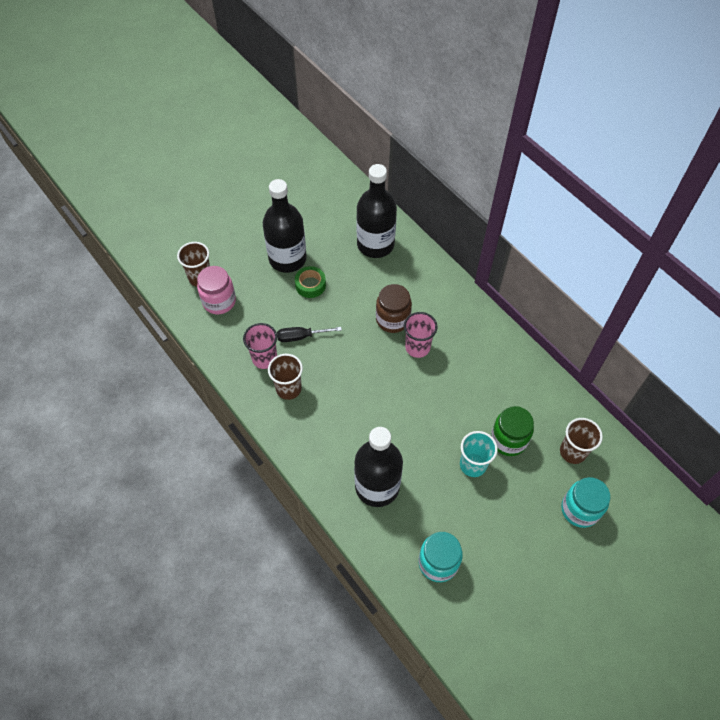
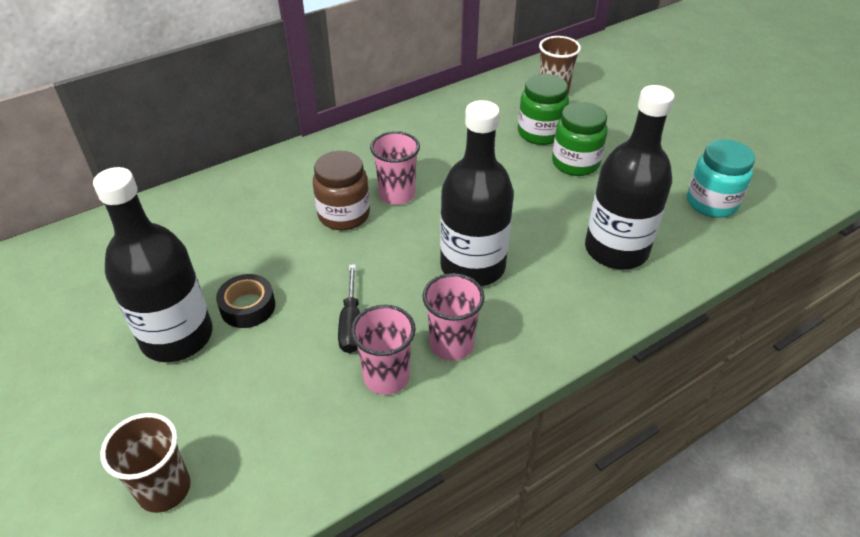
camera: 85 degrees left, 15 degrees down
pink jar [197,266,236,314] -> none
brown cup [268,354,303,400] -> pink cup [423,273,485,361]
green tape [295,266,326,298] -> black tape [216,274,275,328]
black bottle [357,164,397,258] -> black bottle moved to [440,100,514,287]
turquoise cup [460,431,498,477] -> green jar [552,102,607,176]
turquoise jar [561,477,610,528] -> none

